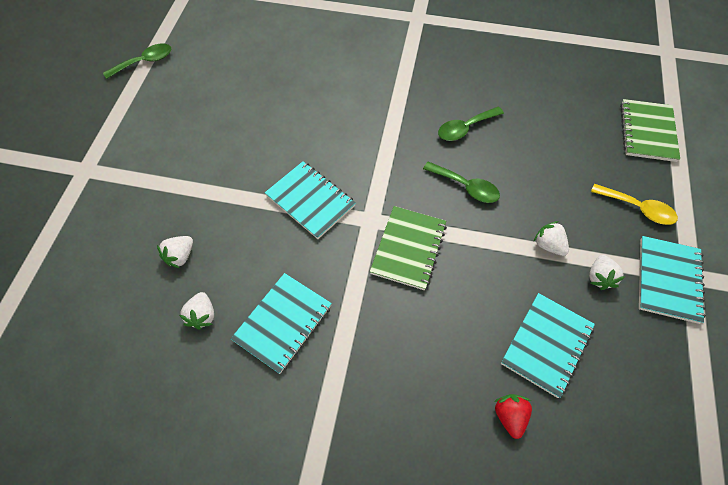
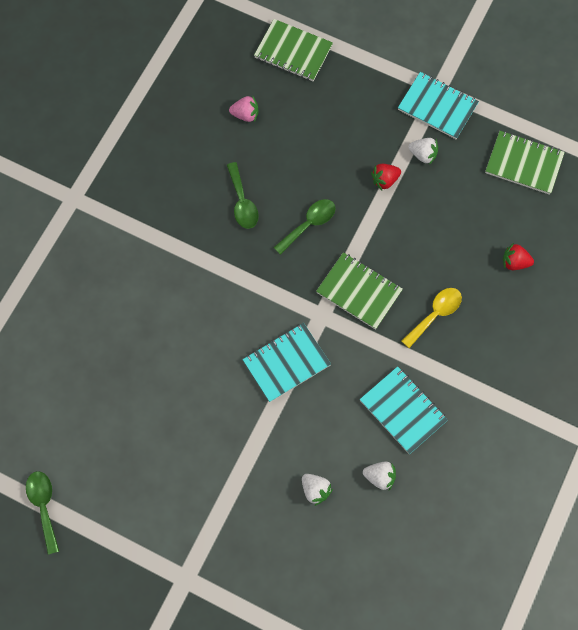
camera: 75 degrees left, 10 degrees up
turquoise notebook [501,293,595,398] -> none
white strawberry [534,221,569,256] -> red strawberry [371,164,401,190]
yellow spoon [591,184,678,225] -> yellow spoon moved to [401,288,462,348]
none -> pink strawberry [229,95,258,122]
none -> green notebook [485,131,565,195]

